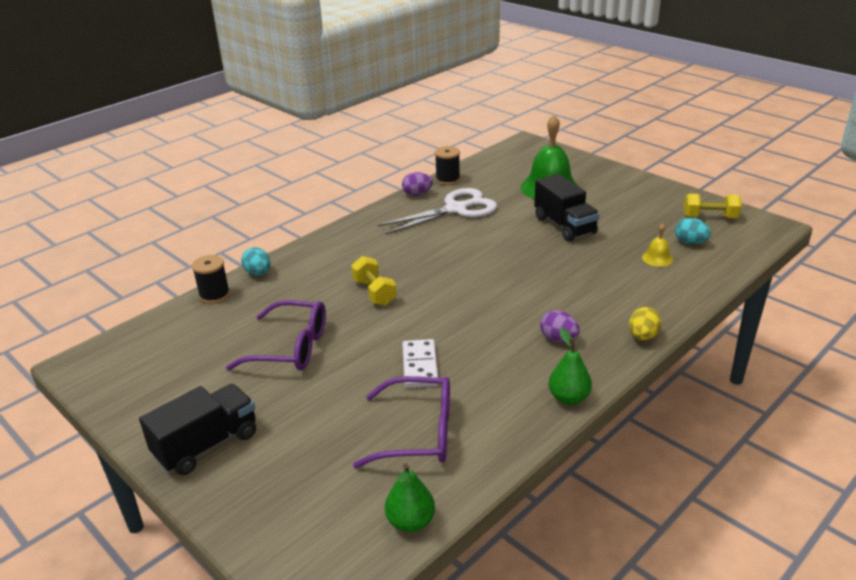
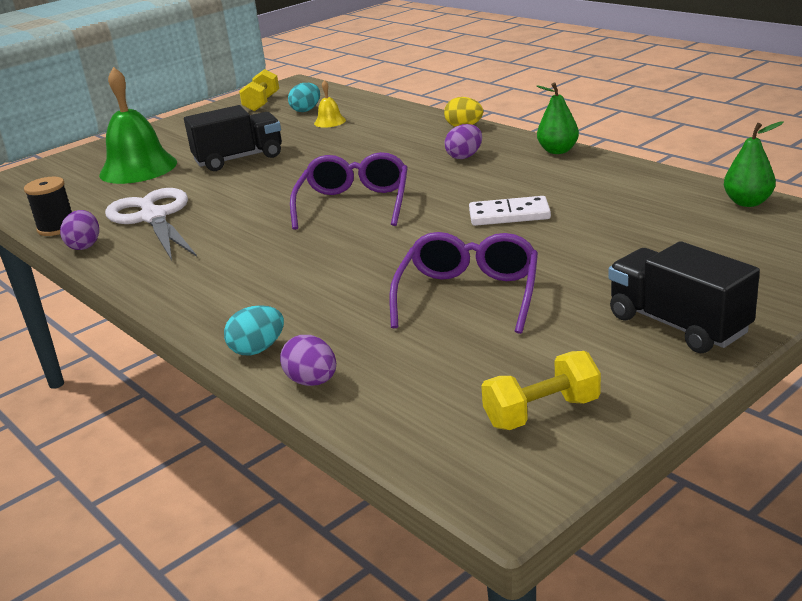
camera: 85 degrees left, 5 degrees down
black spool [192,255,230,304] -> purple egg [280,335,336,386]
yellow dumbbell [351,256,397,306] -> yellow dumbbell moved to [481,351,601,430]
purple glasses [353,376,450,468] -> purple glasses moved to [290,152,408,230]

